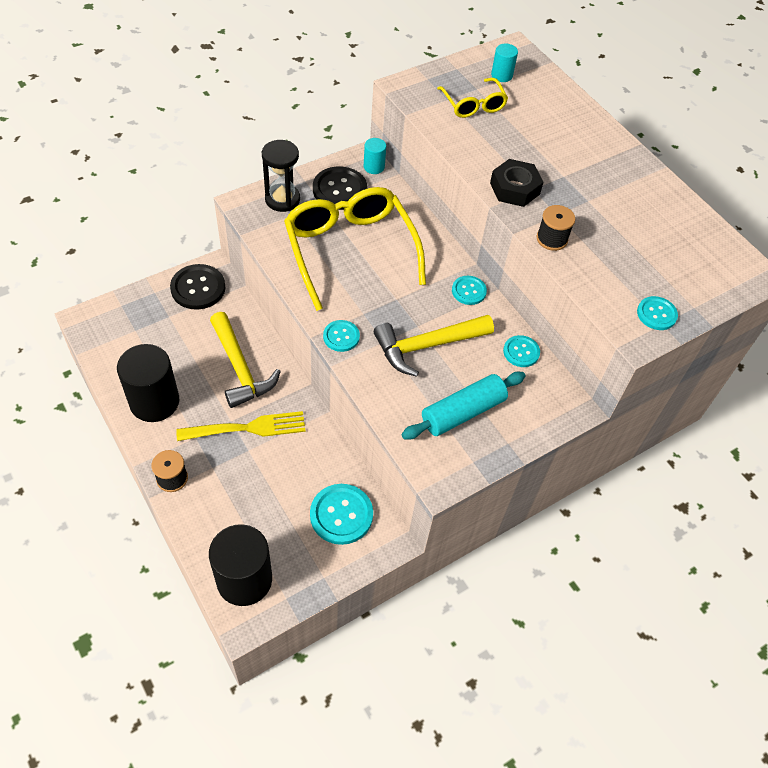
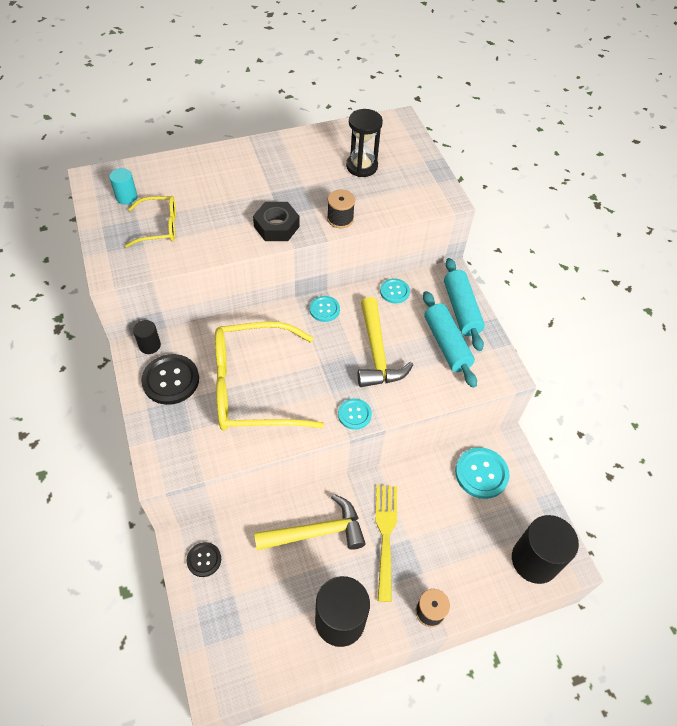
camera: 75 degrees left, 0 degrees up
black button [170,264,225,310] -> black button [186,542,221,577], size x0.59
black hourglass [262,140,300,212] -> black hourglass moved to [346,109,383,177]
turquoise cylinder [364,138,386,174] -> black cylinder [133,320,161,354]
turquoise button [637,296,678,330] -> none
none -> turquoise rolling pin [444,258,485,351]

